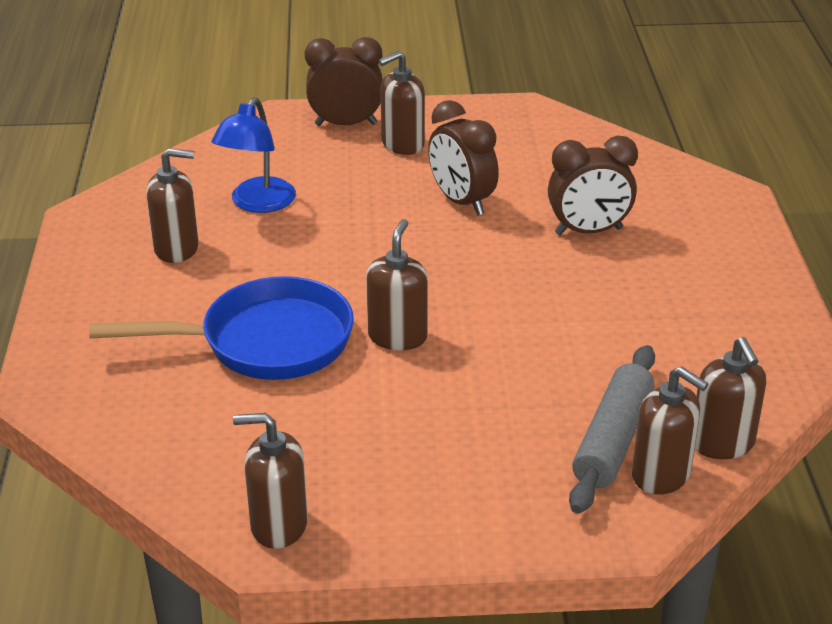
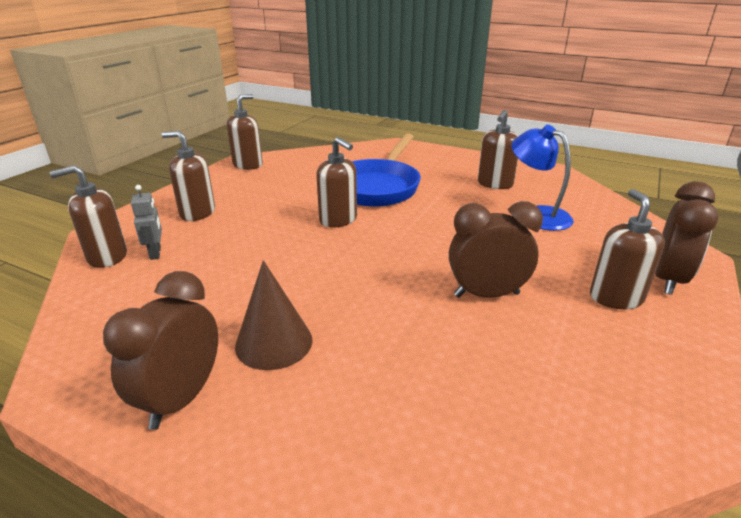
camera: 120 degrees right, 5 degrees down
brown clock [548,136,638,235] -> brown clock moved to [103,271,218,430]
grey rolling pin [569,345,655,514] -> grey robot [131,185,162,260]
brown soap dispenser [695,337,766,459] -> brown soap dispenser moved to [162,131,215,221]
none -> brown cone [235,260,313,370]

